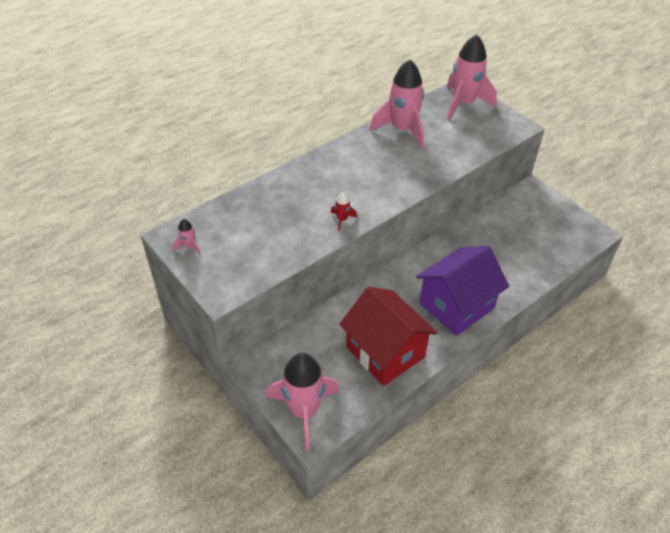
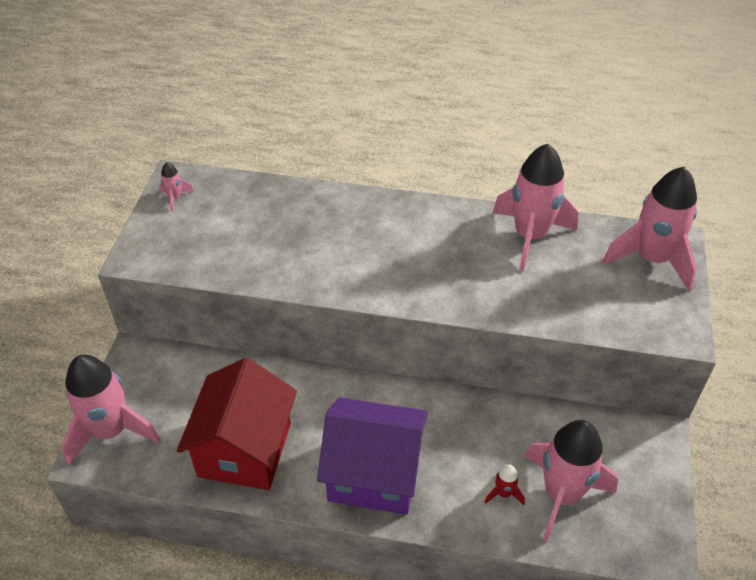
camera: 50 degrees right, 0 degrees up
red rocket [331,192,357,231] -> red rocket moved to [484,464,525,505]
none -> pink rocket [524,420,618,542]

